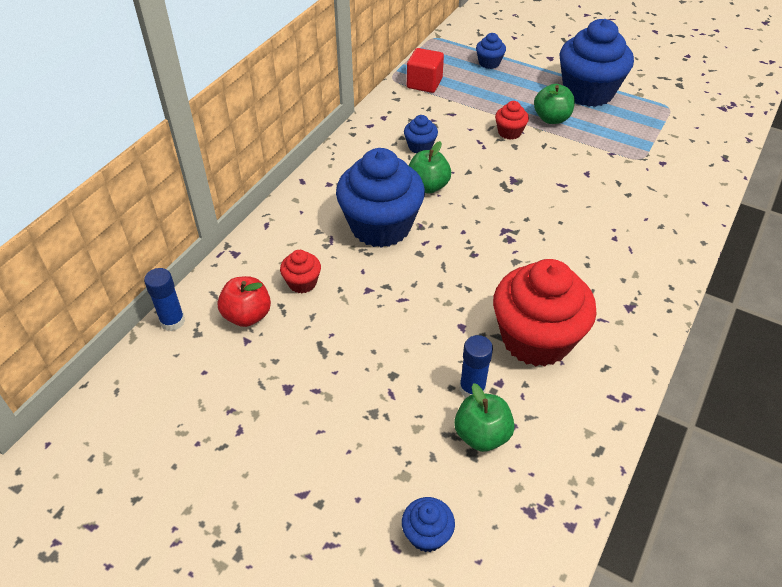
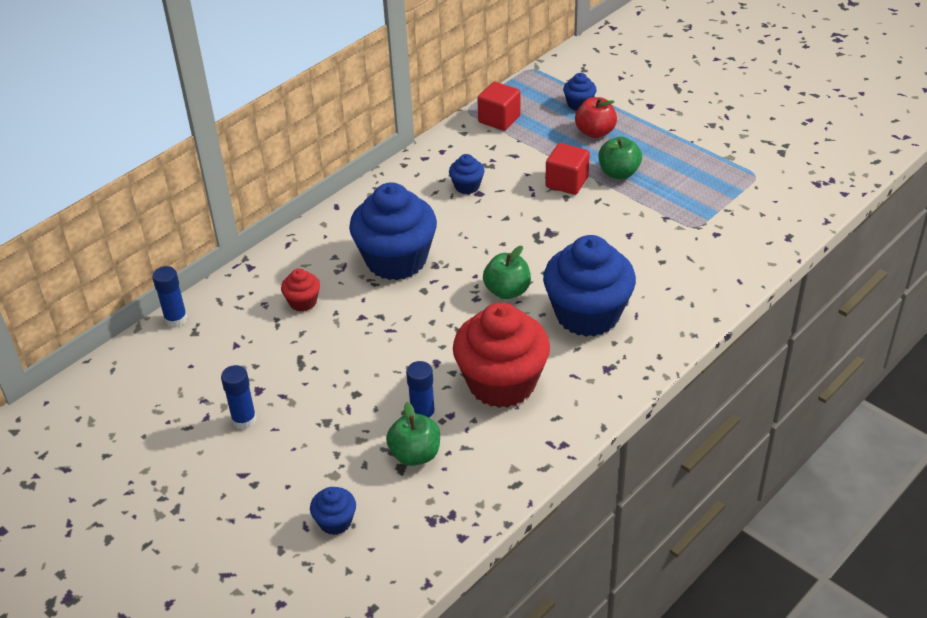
camera: 15 degrees right, 5 degrees down
red apple [217,276,271,327] -> red apple moved to [575,97,617,138]
green apple [409,141,451,193] -> green apple moved to [483,246,531,299]
red cupcake [495,101,529,140] -> red cube [545,143,590,195]
blue cupcake [559,19,634,107] -> blue cupcake moved to [543,235,636,337]
none -> blue glue stick [221,365,257,429]

